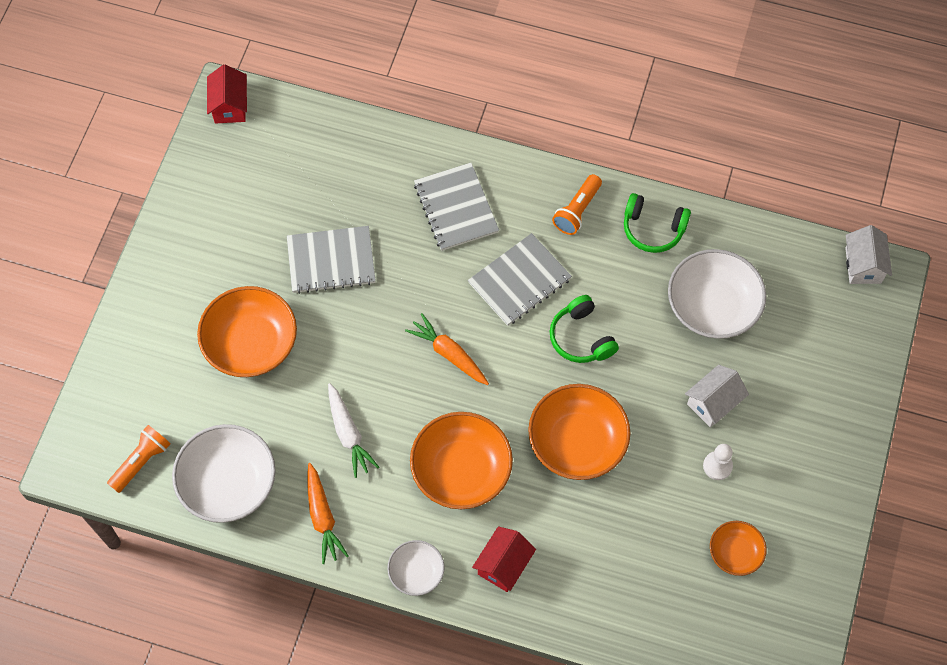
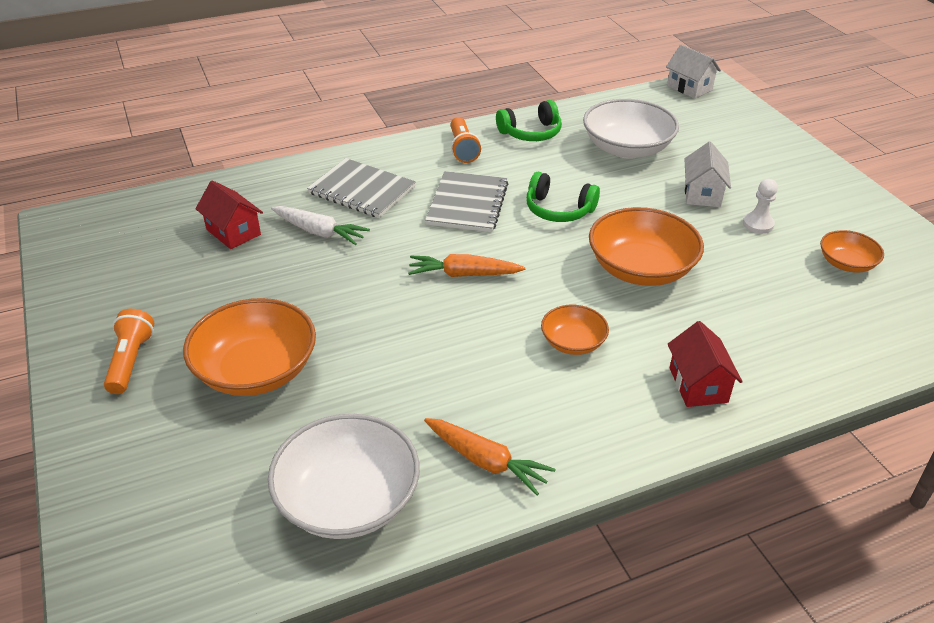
camera: 40 degrees left, 25 degrees down
orange flashlight [107,425,171,493] -> orange flashlight moved to [104,309,154,394]
red house [207,65,247,124] -> red house moved to [195,180,263,249]
grey notebook [287,226,376,294] -> none
white carrot [328,383,379,478] -> white carrot moved to [271,206,370,245]
white bowl [387,540,445,596] -> none
orange bowl [410,412,513,509] -> orange bowl [541,305,609,355], size x0.55

